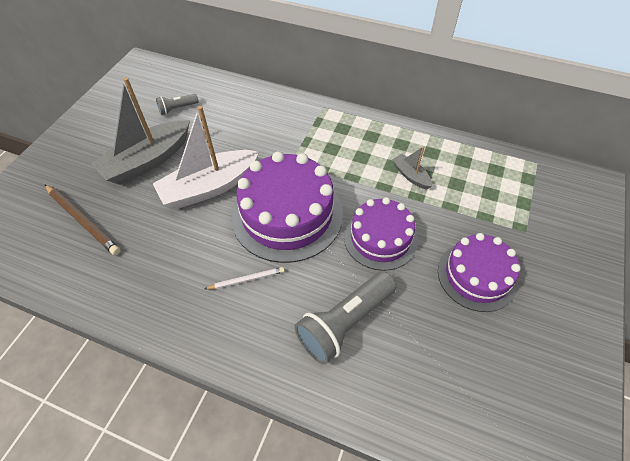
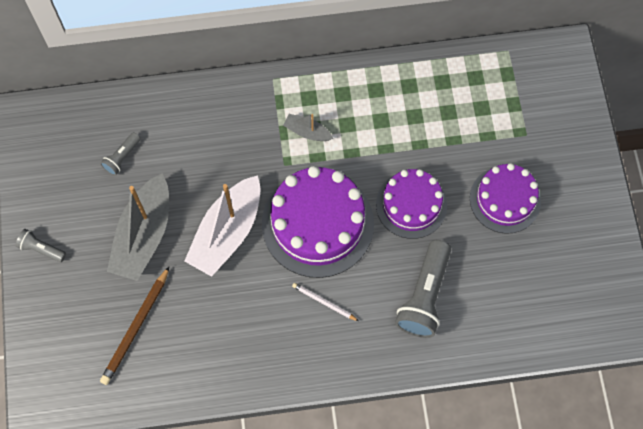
camera: 30 degrees left, 15 degrees up
brown pencil [45,185,121,255] -> brown pencil turned 105 degrees clockwise [100,267,169,385]
white pencil [205,267,285,289] -> white pencil turned 105 degrees counterclockwise [292,283,359,321]
grey boat [392,146,432,190] -> grey boat moved to [283,114,333,141]
none -> grey flashlight [16,229,66,262]

